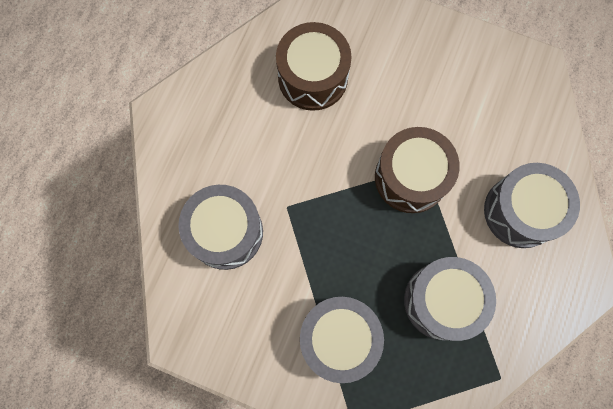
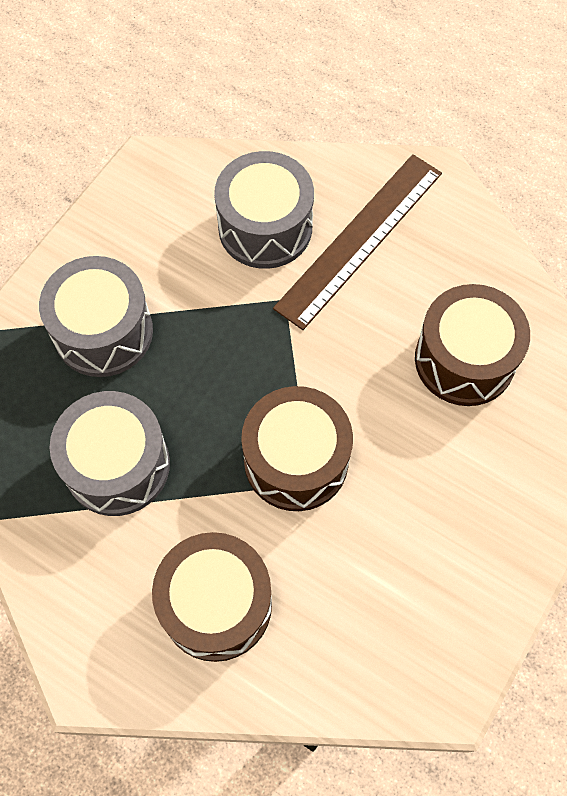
camera: 100 degrees right, 10 degrees down
grey drum [484,163,580,248] -> brown drum [152,532,272,662]
none -> brown ruler [273,154,442,330]

